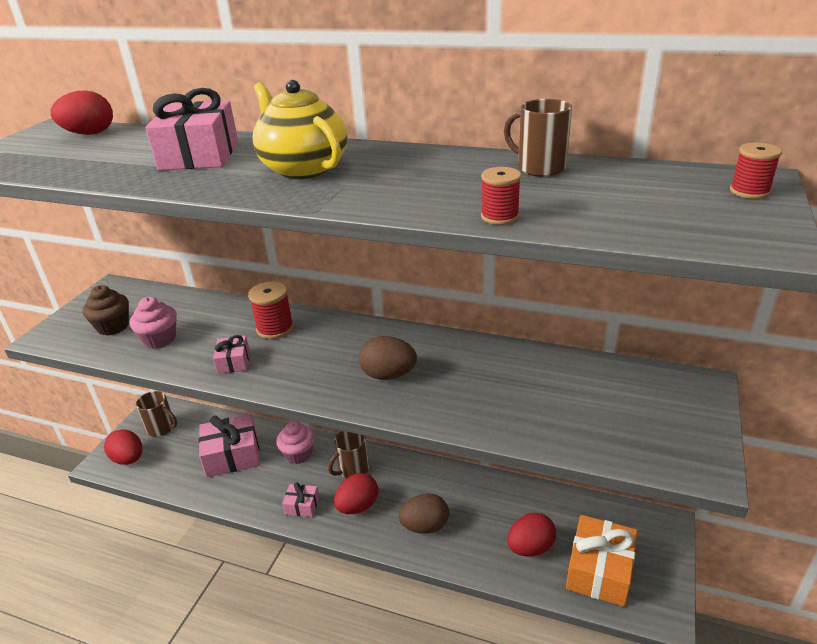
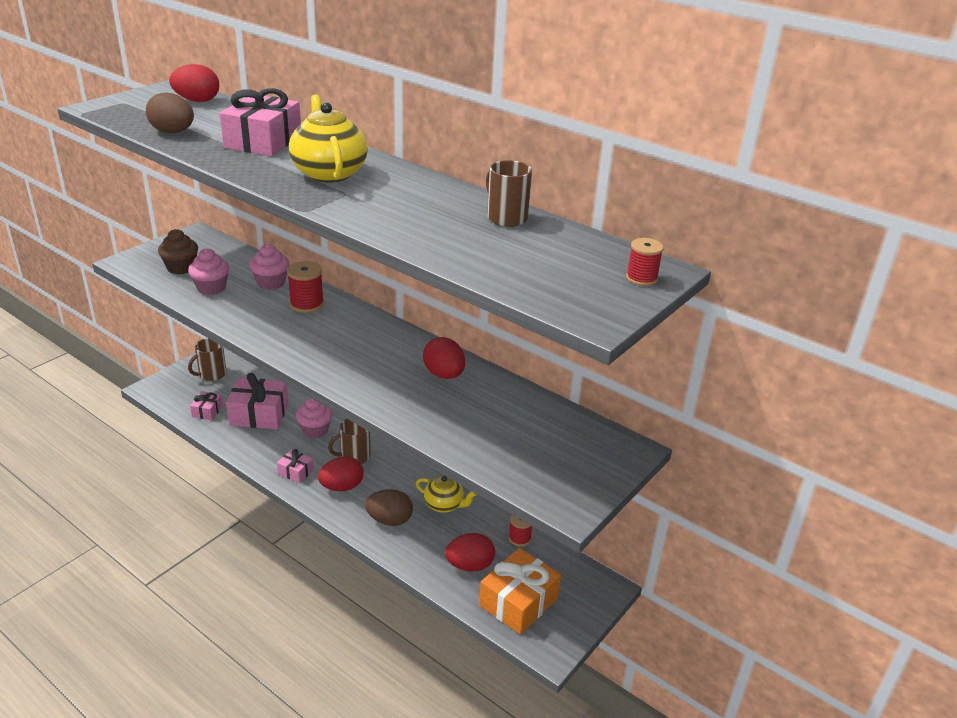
camera: 15 degrees right, 0 degrees up
red egg [104,429,143,465] -> red egg moved to [423,337,465,379]
brown mug [136,391,177,437] -> brown mug turned 90 degrees clockwise [188,338,227,381]
pink gift [213,335,250,374] -> pink gift moved to [190,391,223,420]
brown egg [359,336,417,380] -> brown egg moved to [146,92,194,133]
red spool [481,167,521,225] -> red spool moved to [509,515,532,546]
none -> pink cupcake [249,244,289,290]
none -> yellow teapot [416,475,477,513]

